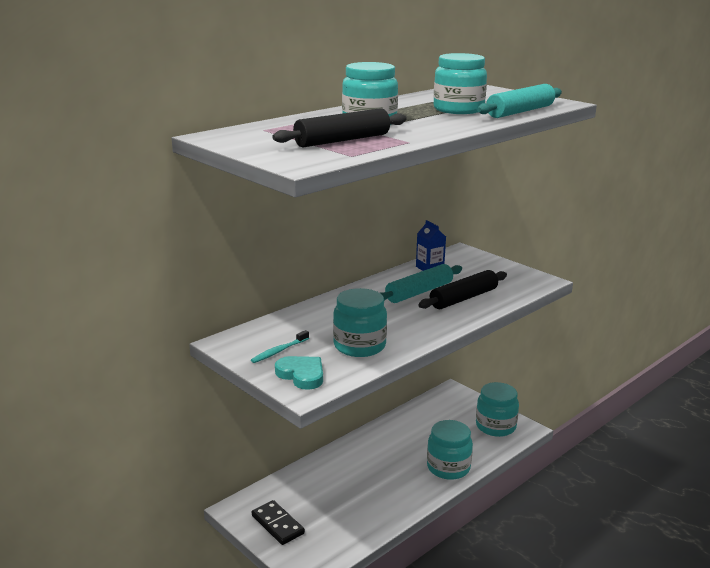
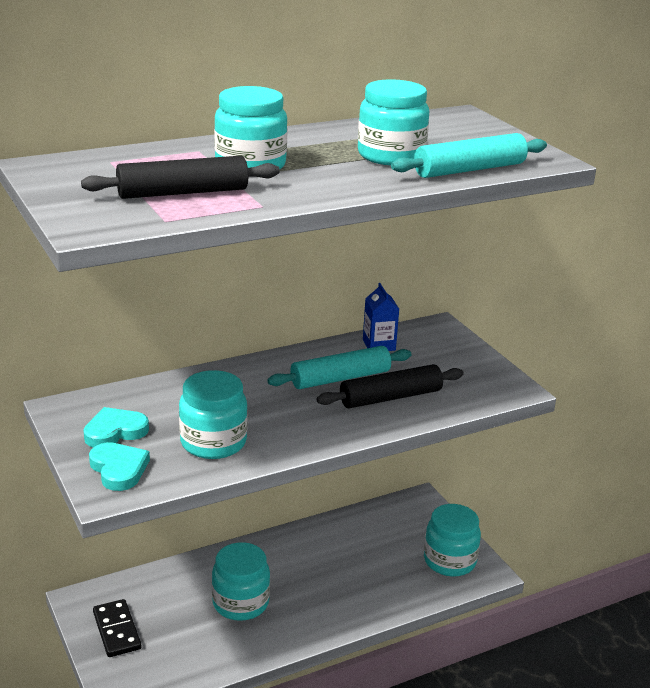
camera: 15 degrees right, 5 degrees up
turquoise toothbrush [251,330,309,363] -> turquoise heart [83,407,149,448]
turquoise jar [427,420,473,480] -> turquoise jar moved to [212,542,270,621]

